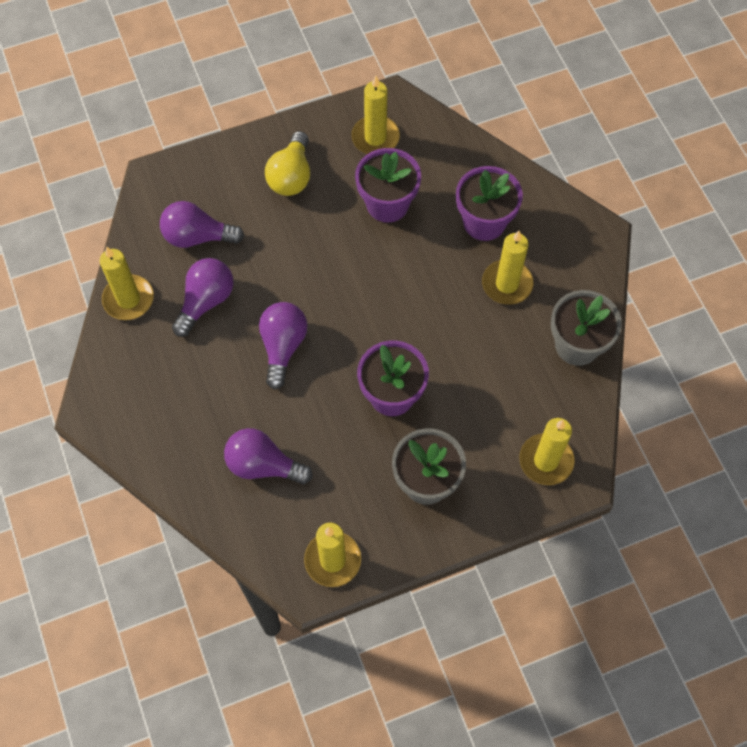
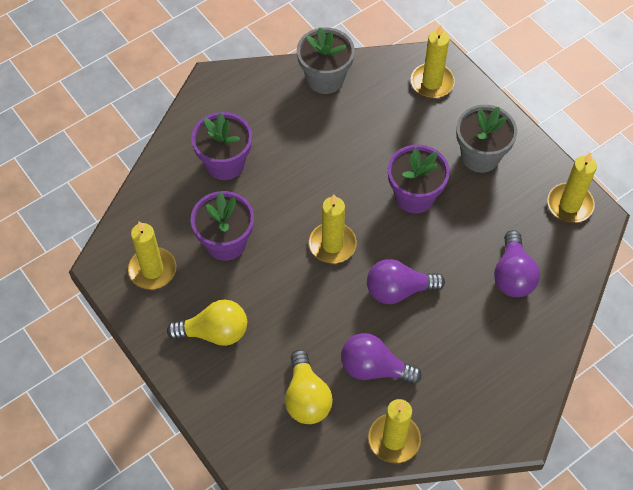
camera: 105 degrees left, 5 degrees down
purple light bulb [160,201,244,248] -> yellow light bulb [285,350,333,424]
yellow candle [482,231,533,305] -> yellow candle moved to [309,195,357,263]

